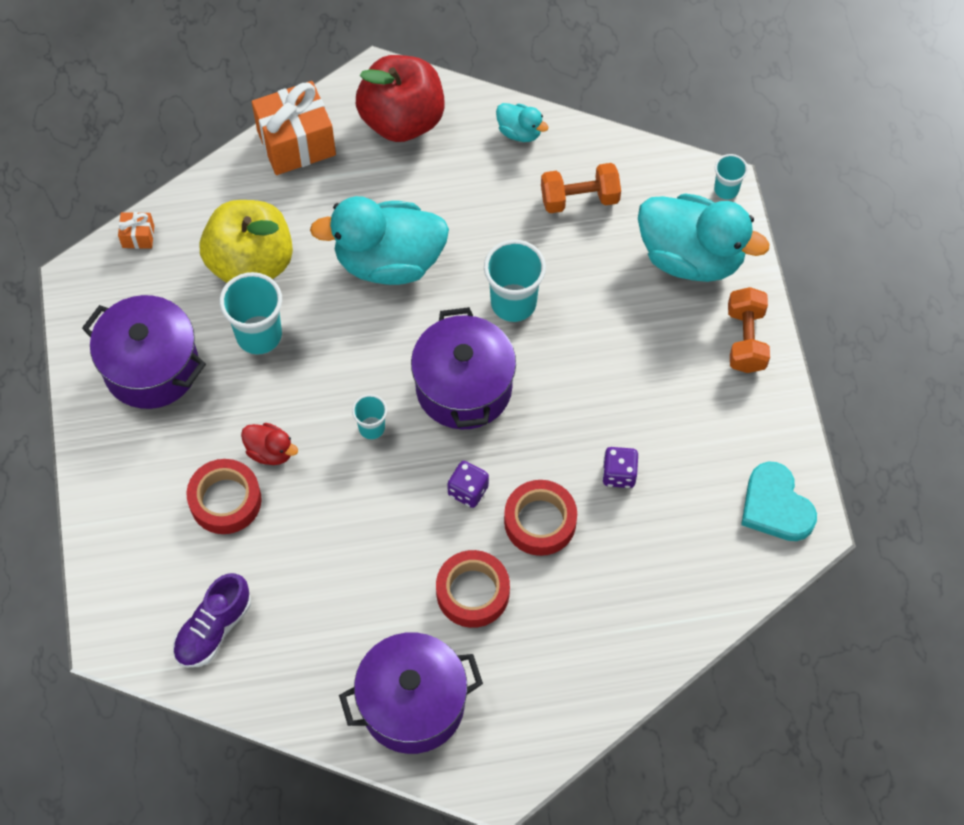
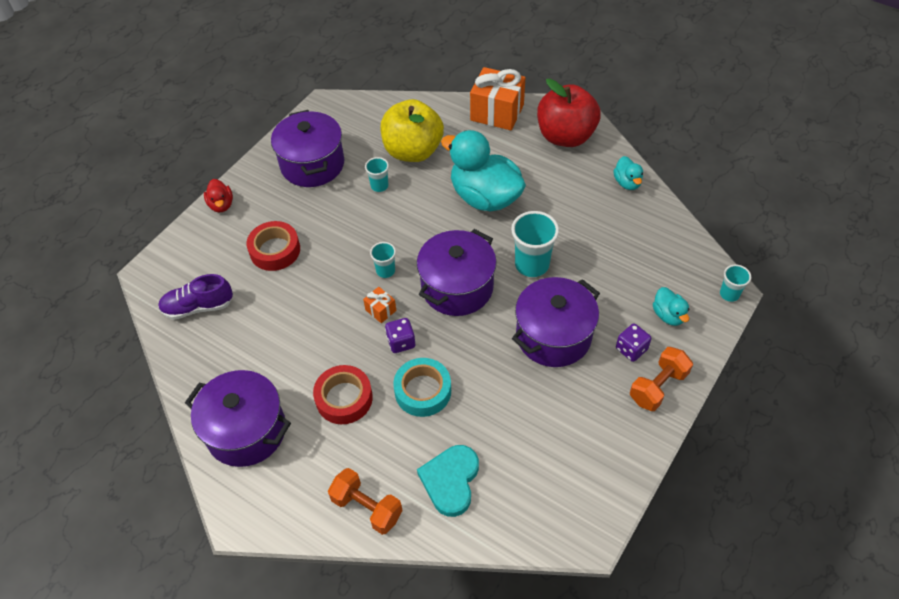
camera: 45 degrees right, 10 degrees down
orange gift [118,212,154,249] -> orange gift moved to [363,287,396,323]
turquoise cup [219,272,282,354] -> turquoise cup [365,157,389,192], size x0.56
red duck [241,423,298,465] -> red duck moved to [204,179,233,212]
red tape [504,480,577,556] -> turquoise tape [393,358,451,417]
orange dumbbell [541,163,621,213] -> orange dumbbell moved to [328,468,403,535]
purple dice [602,447,638,488] -> purple dice moved to [616,324,651,362]
turquoise duck [638,193,770,282] -> turquoise duck [653,287,689,326], size x0.45
turquoise heart [741,462,817,541] -> turquoise heart moved to [417,445,479,517]
none -> purple pot [512,277,600,367]

